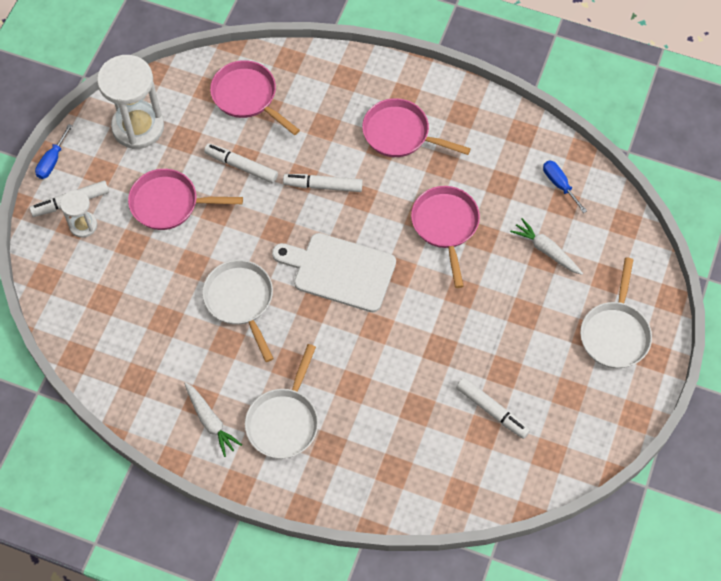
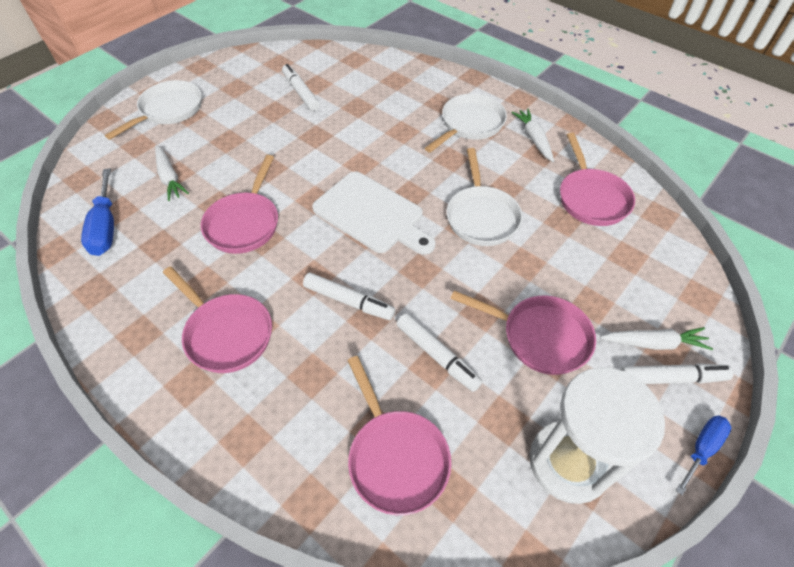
camera: 160 degrees left, 10 degrees down
white hourglass [60,190,97,238] -> white carrot [600,327,713,350]
blue screwdriver [543,160,587,213] -> blue screwdriver [81,168,114,256], size x1.55
none -> pink pan [560,133,635,226]

